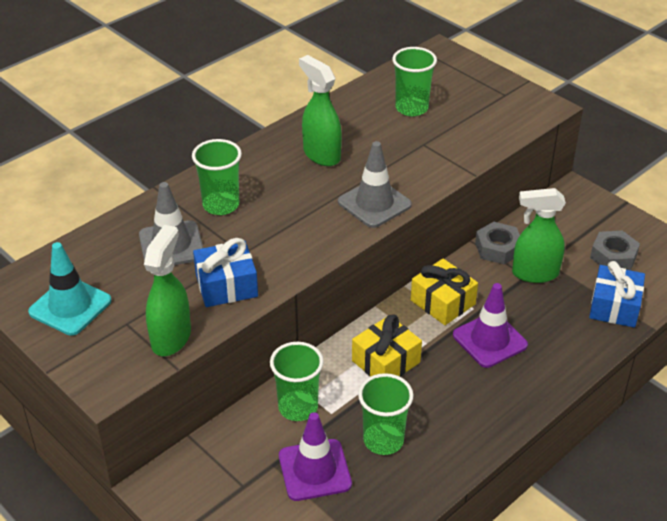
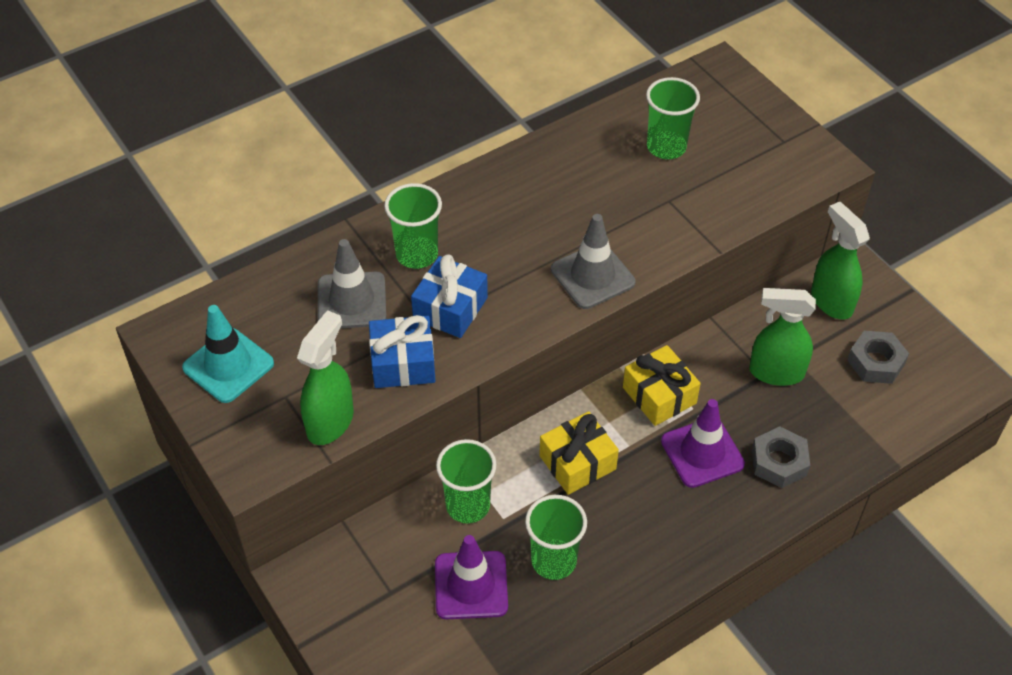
camera: 10 degrees right, 10 degrees up
green spray bottle [299,55,342,166] -> green spray bottle moved to [811,202,870,319]
grey nut [475,222,520,265] -> grey nut moved to [752,426,810,488]
blue gift [589,261,645,328] -> blue gift moved to [411,254,488,338]

